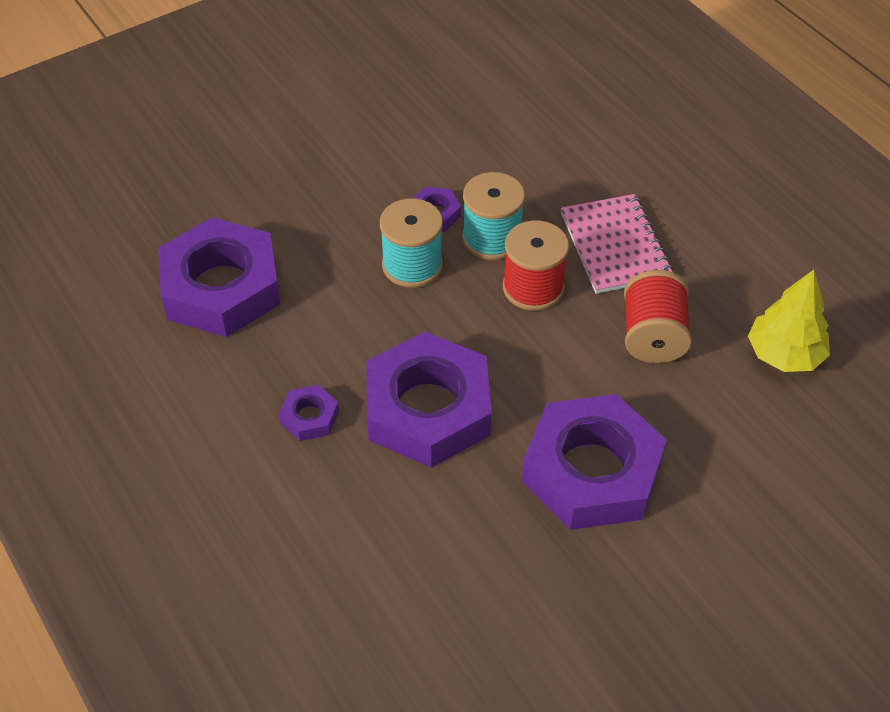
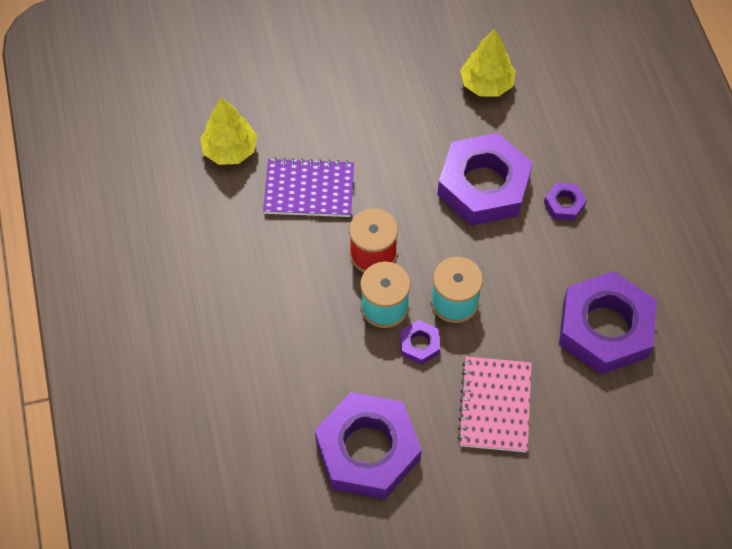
camera: 160 degrees left, 10 degrees up
purple nut [522,394,667,530] -> purple nut moved to [315,392,422,499]
pink notebook [561,194,673,294] -> pink notebook moved to [457,357,532,452]
red spool [624,270,692,363] -> purple notebook [263,158,354,217]
none -> yellow tree [460,28,516,97]

